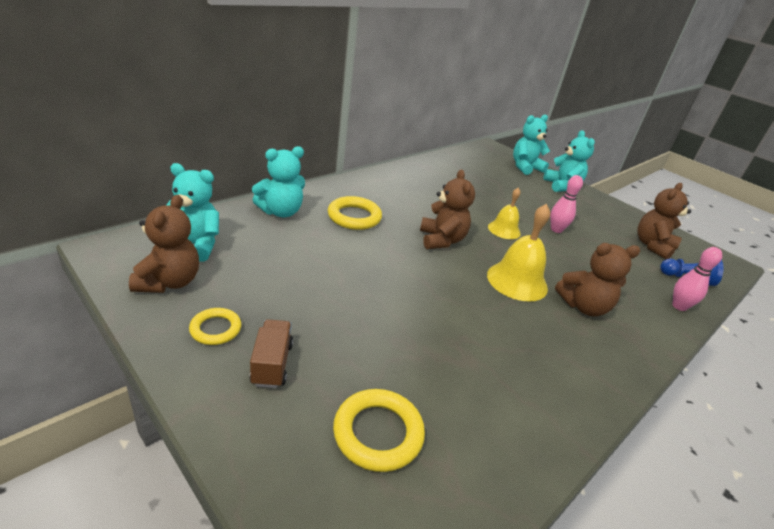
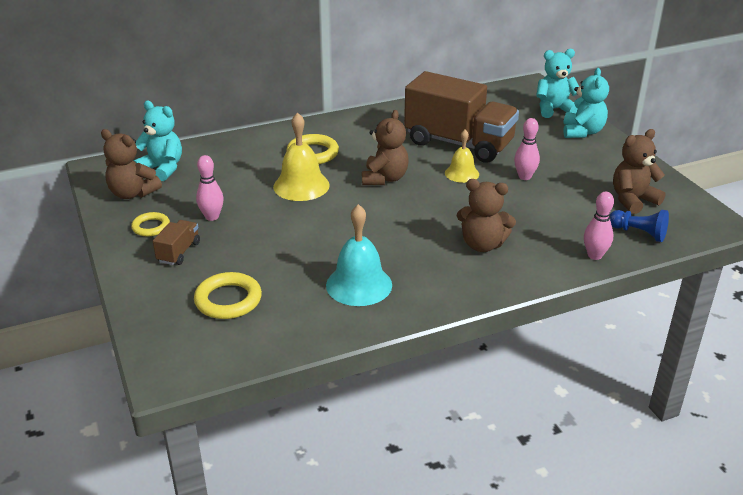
camera: 25 degrees right, 0 degrees up
brown teddy bear [129,195,199,293] -> brown teddy bear turned 90 degrees clockwise [101,129,162,199]
turquoise teddy bear [252,146,305,217] -> none
yellow bell [487,204,550,302] -> yellow bell moved to [273,112,330,201]
none -> pink bowling pin [196,155,224,221]
none -> turquoise bell [326,204,392,306]
none -> brown truck [404,71,519,163]

